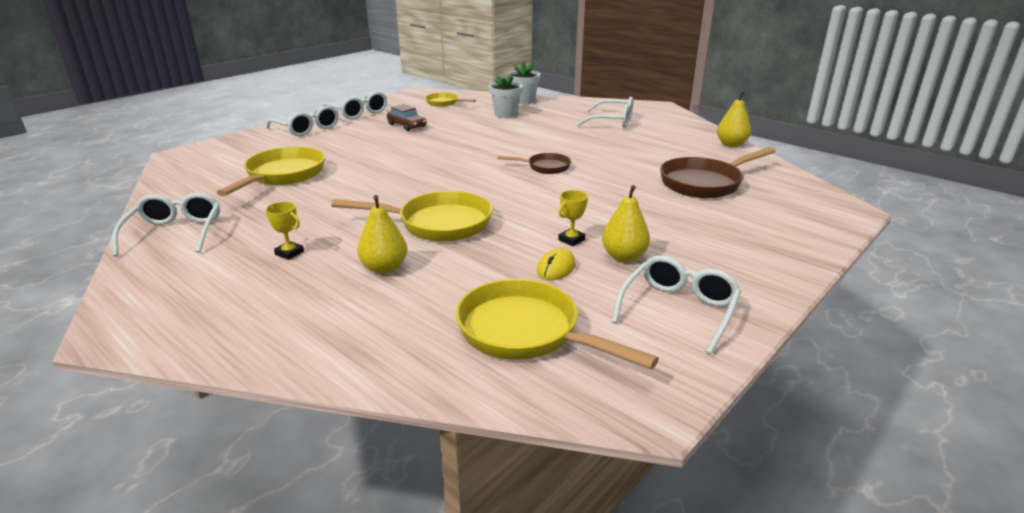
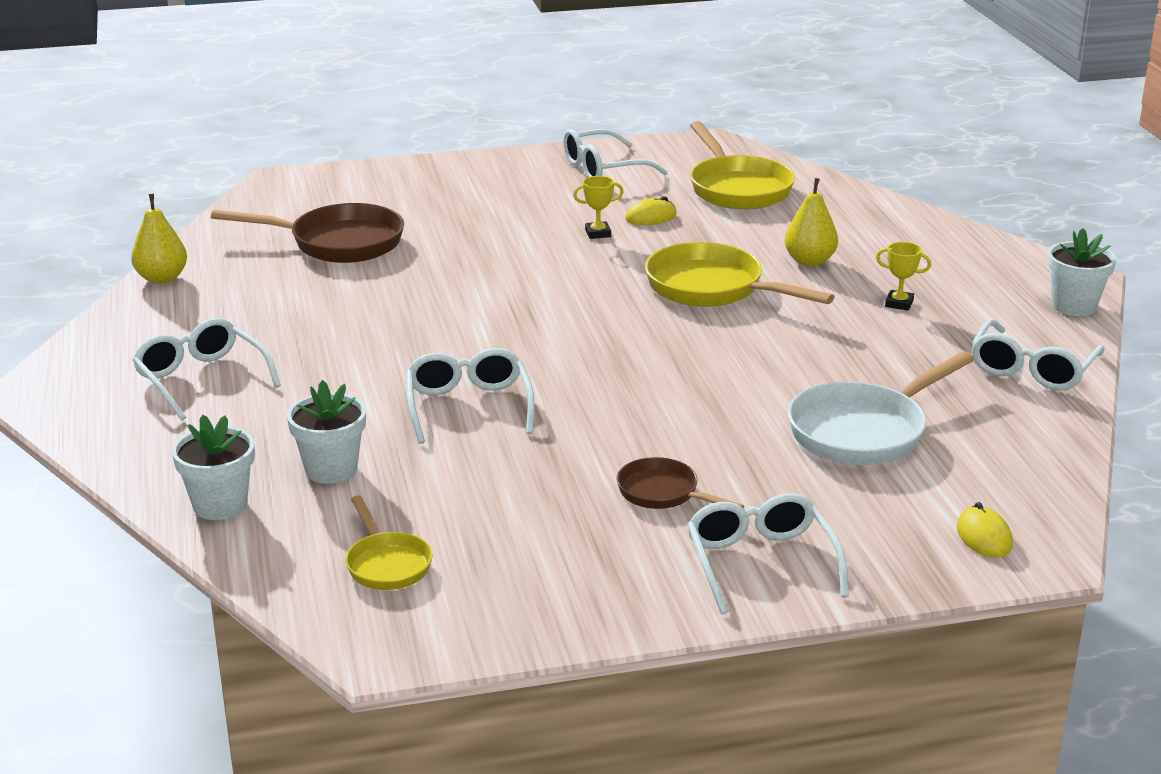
camera: 145 degrees left, 0 degrees up
yellow pan [217,147,325,196] -> white pan [788,351,974,465]
yellow trophy [265,202,304,260] -> yellow trophy turned 45 degrees counterclockwise [876,242,931,311]
white glasses [322,91,387,120] -> white glasses moved to [406,348,535,444]
brown car [387,104,427,131] -> none
brown pan [497,153,571,174] -> brown pan moved to [617,457,744,509]
yellow pear [602,185,650,262] -> none
none -> yellow mouse [957,502,1013,558]
none -> white flower pot [1047,228,1116,316]

